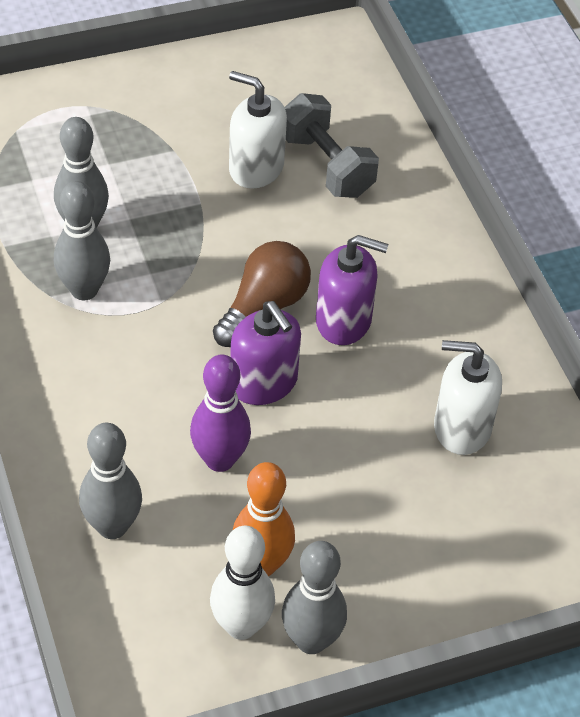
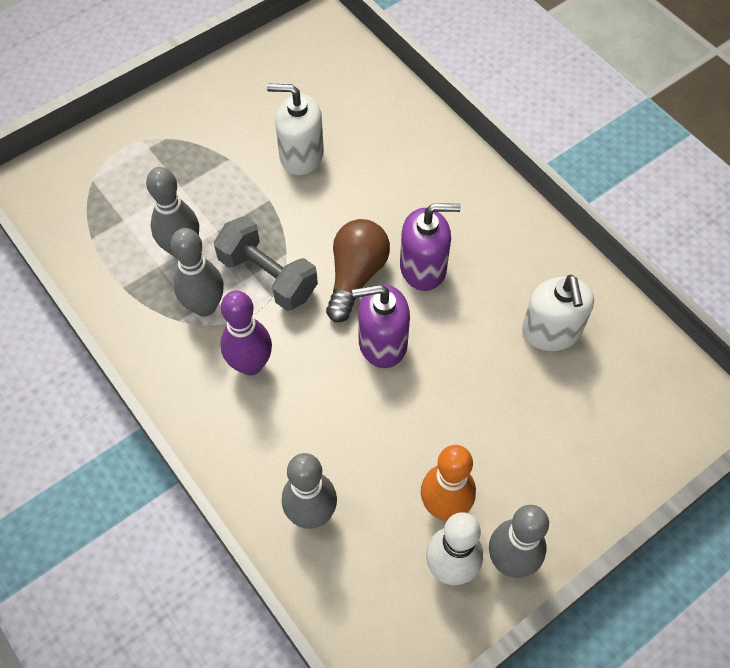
camera: 15 degrees left, 10 degrees up
purple bowling pin [190,354,251,472] -> purple bowling pin moved to [220,291,272,375]
purple soap dispenser [230,301,301,405] -> purple soap dispenser turned 135 degrees clockwise [352,284,410,368]
grey dumbbell [285,93,379,198] -> grey dumbbell moved to [214,216,318,311]
white soap dispenser [434,340,502,455] -> white soap dispenser turned 90 degrees counterclockwise [522,275,594,351]

